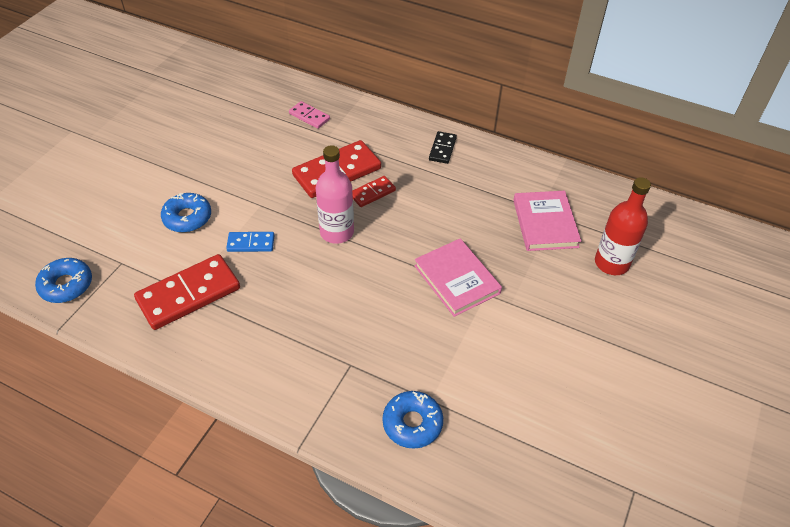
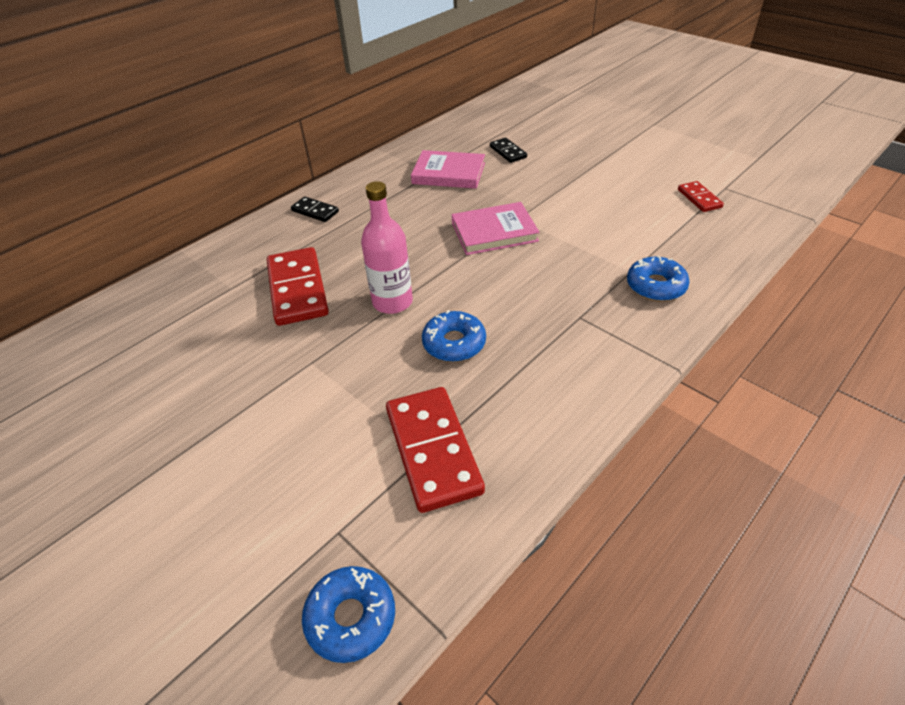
camera: 70 degrees left, 5 degrees down
blue donut [161,193,211,233] -> blue donut moved to [422,310,486,362]
blue domino [226,232,274,252] -> none
pink domino [289,101,330,129] -> none
red domino [352,176,396,207] -> red domino moved to [678,181,724,212]
red bottle [595,177,651,275] -> black domino [490,138,527,163]

